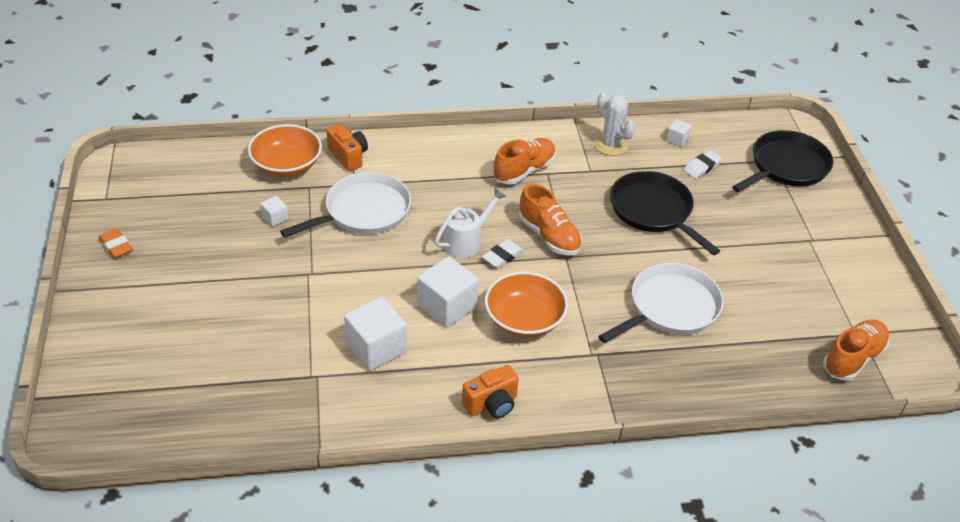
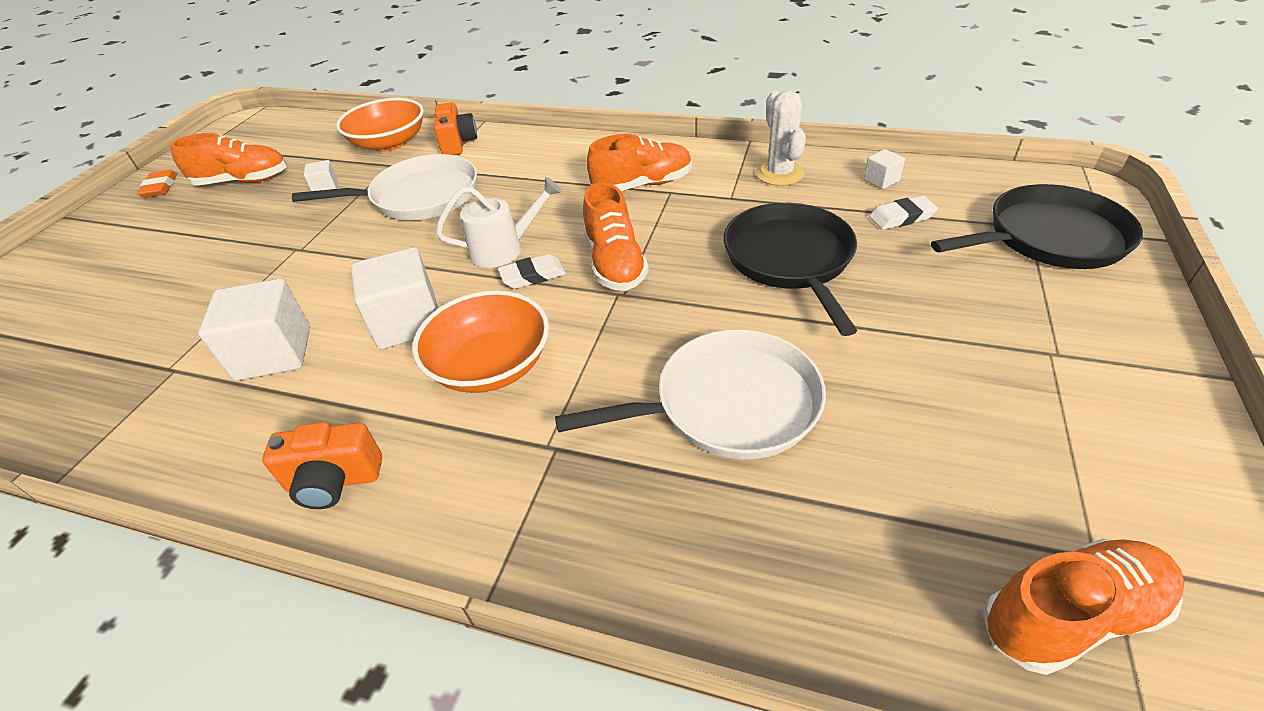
camera: 30 degrees right, 0 degrees up
none -> orange shoe [170,133,287,186]

